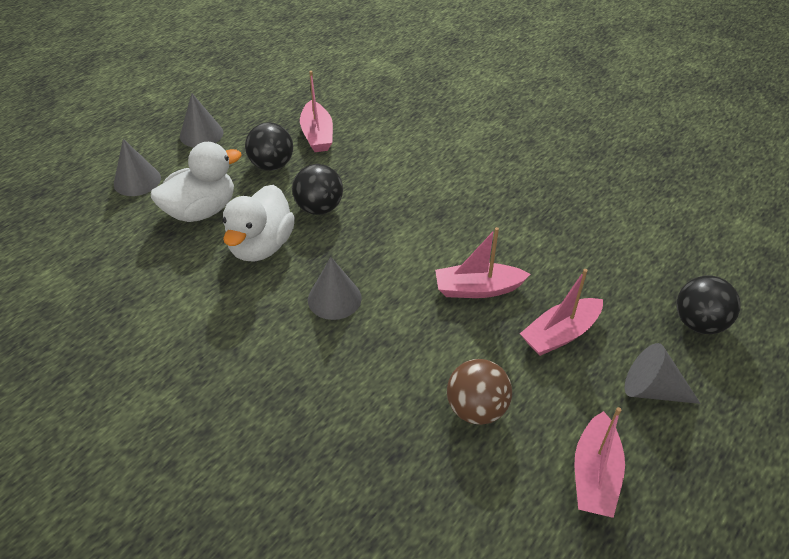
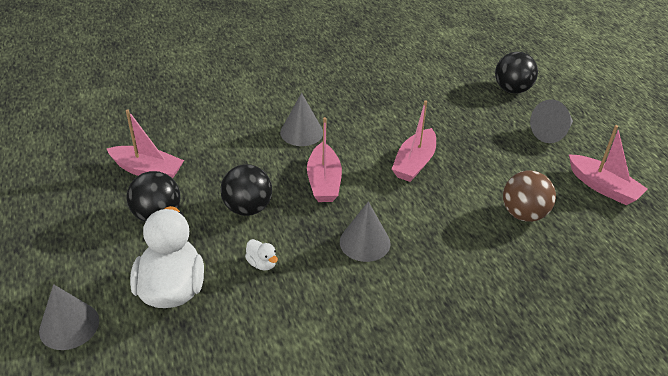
camera: 60 degrees left, 5 degrees down
grey cone [180,93,223,147] -> grey cone moved to [280,93,323,146]
white duck [222,185,295,262] -> white duck [245,239,278,270], size x0.42
pink boat [520,269,603,356] -> pink boat moved to [307,117,342,202]

